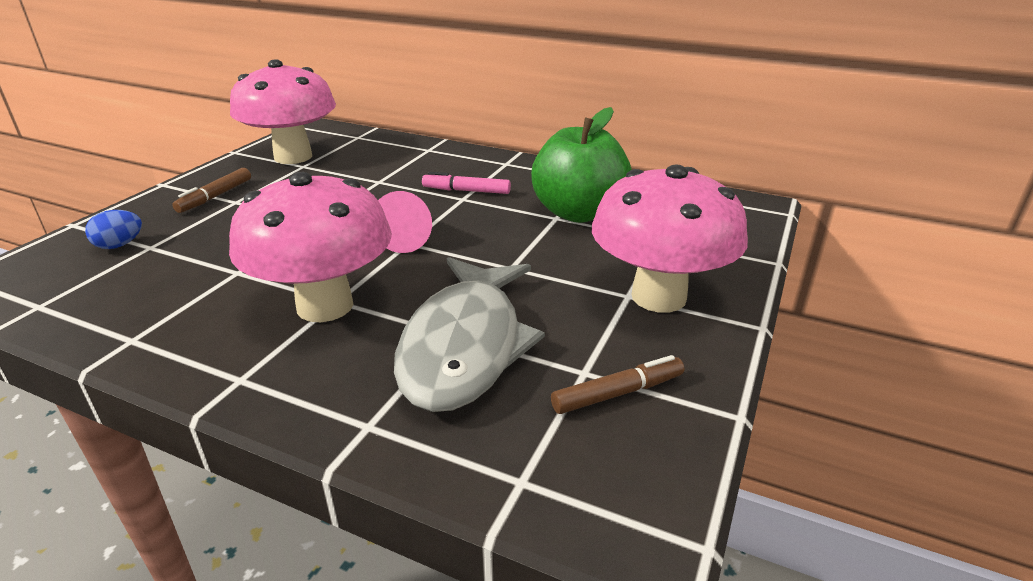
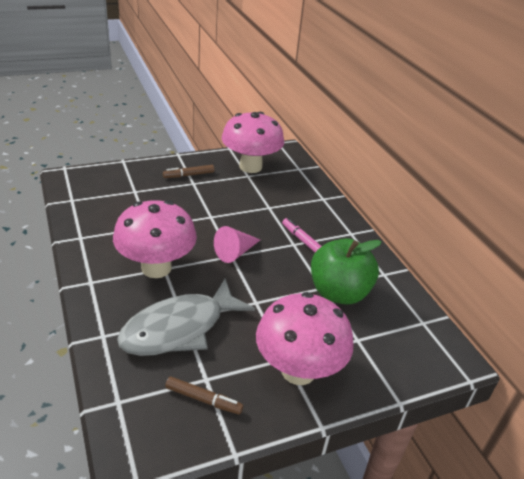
camera: 40 degrees right, 5 degrees up
blue egg [85,210,142,249] -> none

